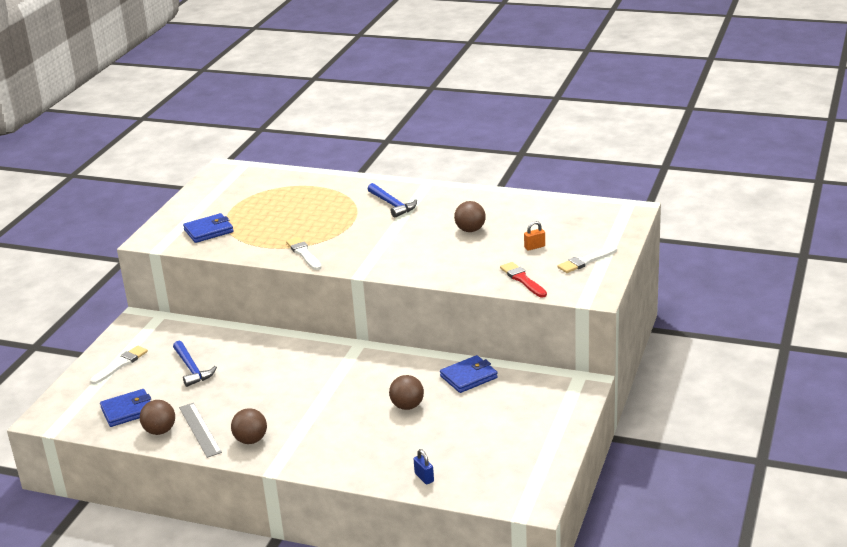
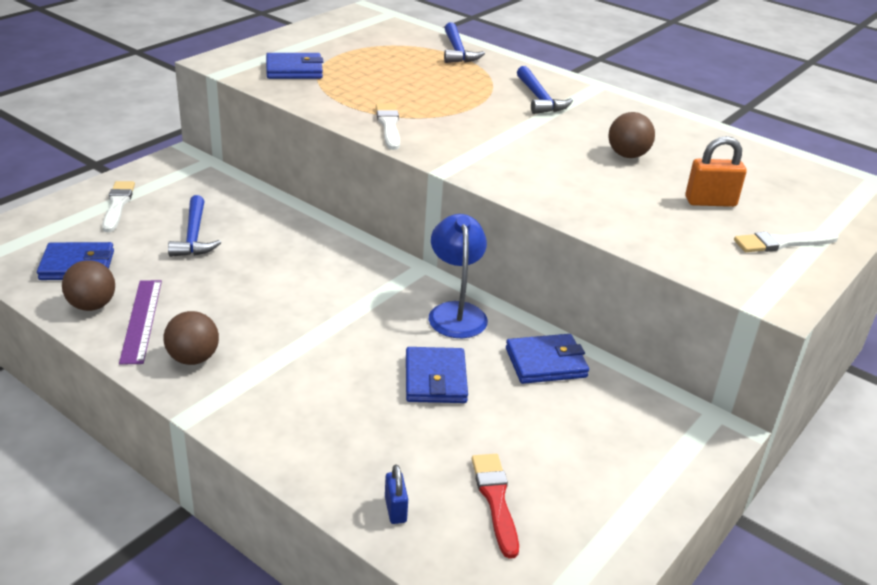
camera: 15 degrees right, 5 degrees up
white brush [90,346,148,384] -> white brush turned 60 degrees counterclockwise [102,181,135,232]
grey ruler [179,403,222,458] -> purple ruler [119,280,162,365]
brown ball [389,375,424,410] -> blue wallet [406,347,468,403]
red brush [500,262,547,298] -> red brush moved to [472,454,519,559]
orange padlock [524,221,545,251] -> orange padlock [685,136,747,207], size x1.62
none -> blue lamp [429,214,488,338]
none -> blue hammer [444,23,485,63]

